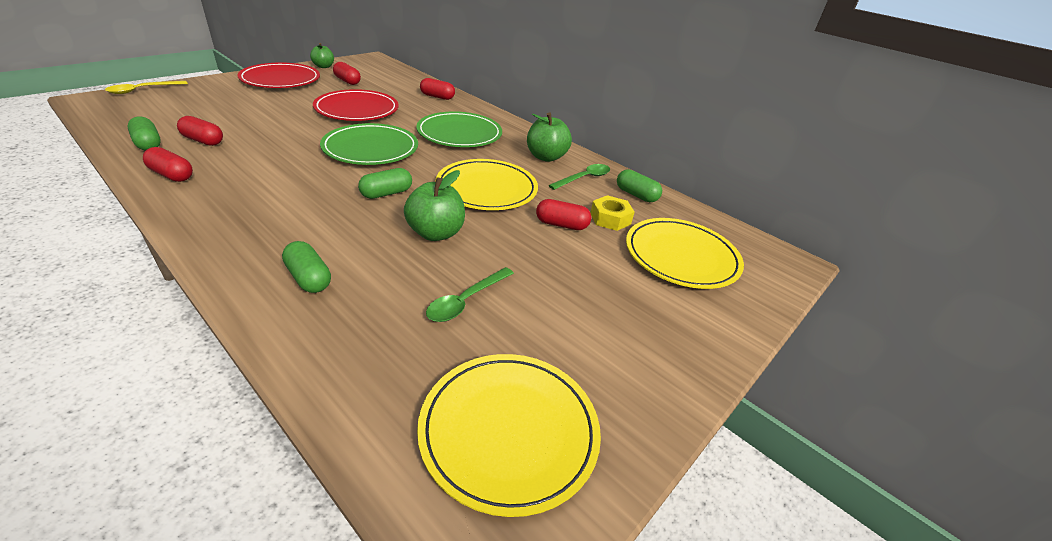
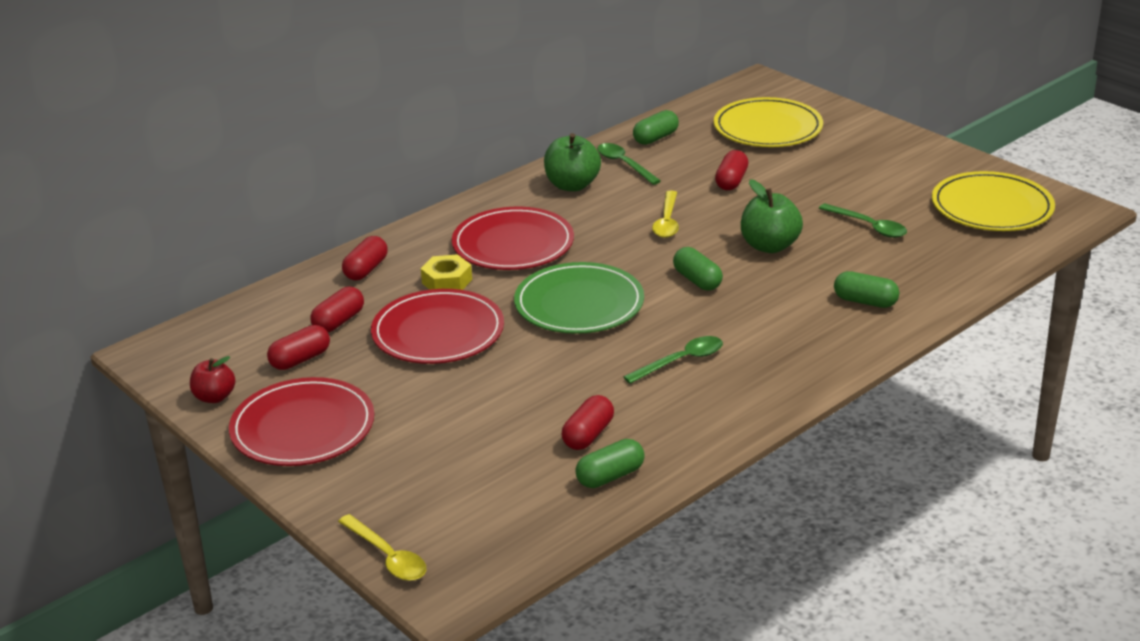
camera: 80 degrees left, 5 degrees down
red capsule [143,147,193,182] -> red capsule moved to [310,287,364,332]
green capsule [282,241,331,293] -> green capsule turned 60 degrees clockwise [834,271,899,308]
green apple [310,43,334,68] -> red apple [190,356,235,403]
green plate [416,111,502,147] -> red plate [452,207,574,270]
yellow plate [436,159,538,210] -> yellow spoon [652,191,679,238]
yellow nut [590,195,634,231] -> yellow nut moved to [421,254,472,290]
none -> green spoon [624,336,723,384]

